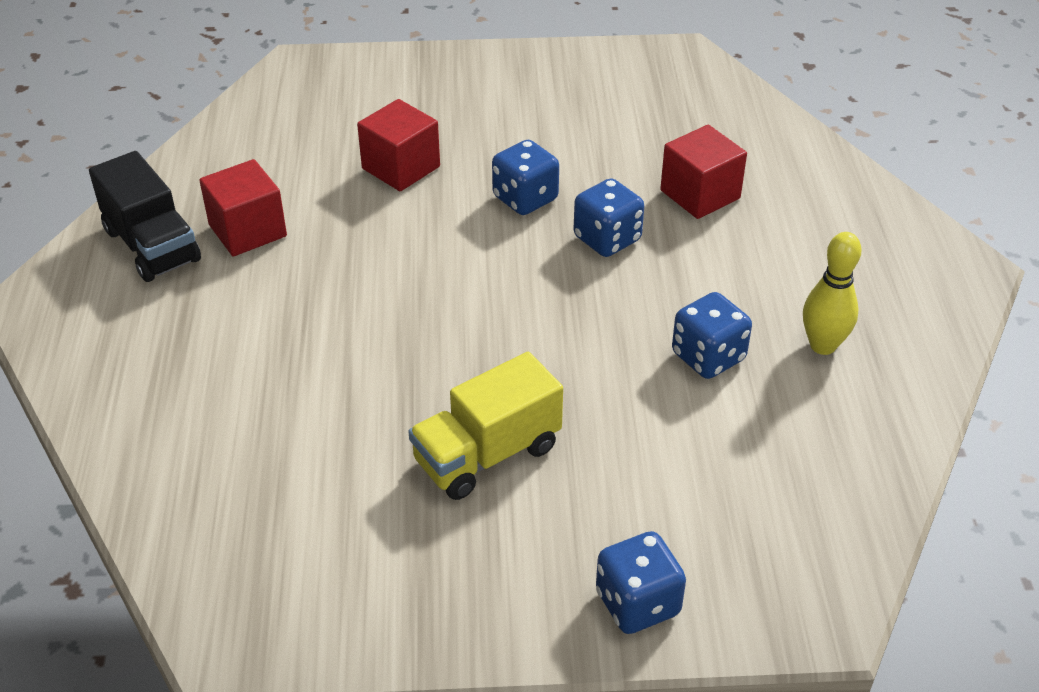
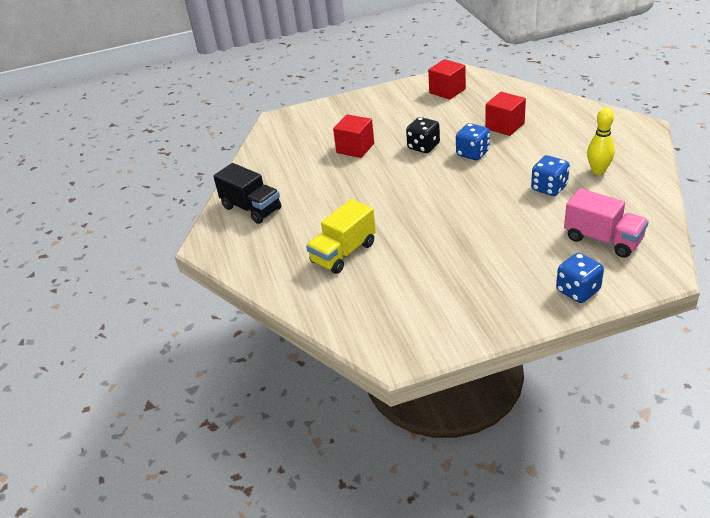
camera: 10 degrees left, 5 degrees down
red cube [199,159,287,256] -> red cube moved to [428,59,466,100]
yellow truck [408,352,563,500] -> yellow truck moved to [306,199,376,274]
blue dice [492,140,559,215] -> black dice [406,117,440,153]
none -> pink truck [564,188,649,258]

